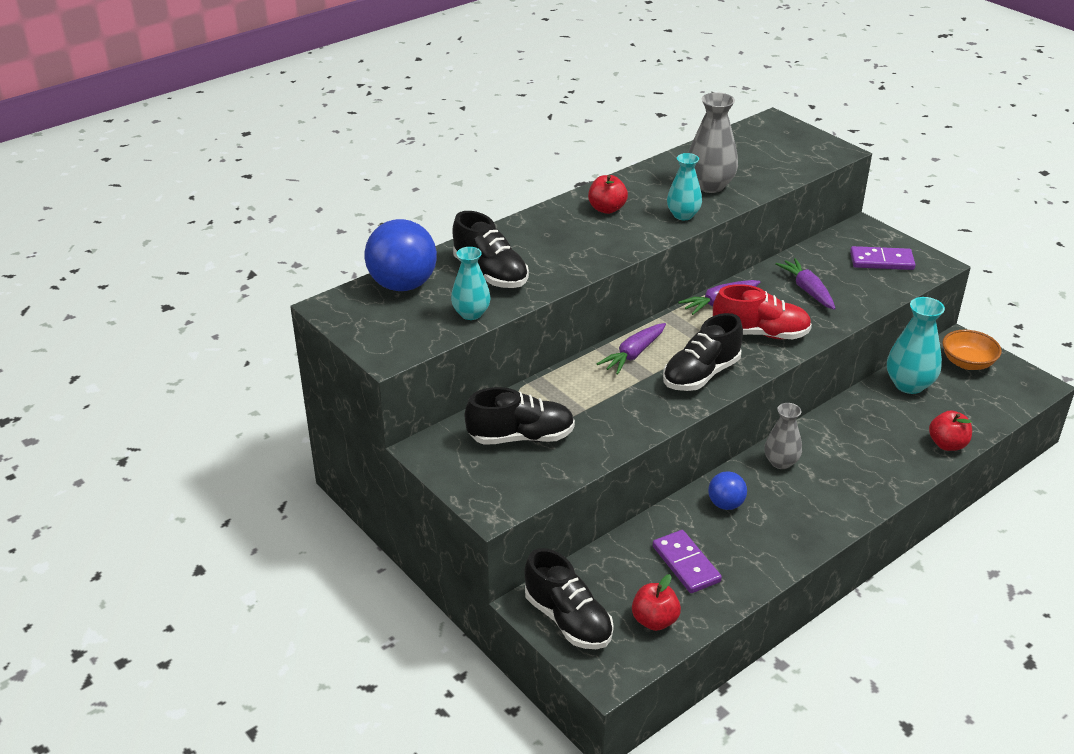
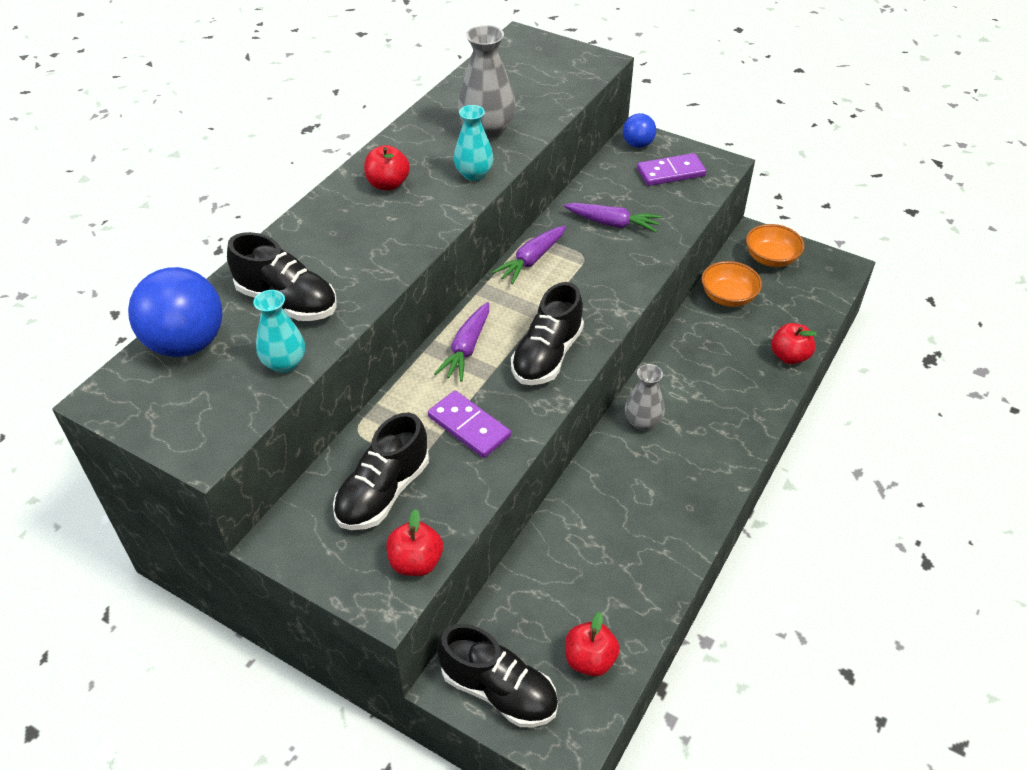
camera: 20 degrees left, 10 degrees up
black shoe [465,387,575,445] -> black shoe turned 150 degrees clockwise [333,412,429,530]
purple domino [653,530,722,593] -> purple domino moved to [428,391,511,458]
blue ball [708,471,747,510] -> blue ball moved to [623,113,656,148]
red shoe [713,284,812,339] -> none
purple carrot [775,258,836,310] -> purple carrot turned 150 degrees clockwise [564,203,662,233]
turquoise vase [887,297,945,394] -> orange bowl [701,261,762,307]
none -> red apple [387,509,443,576]

